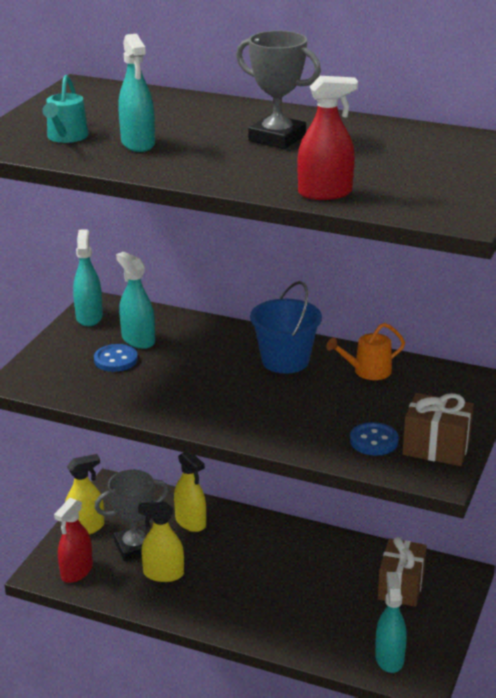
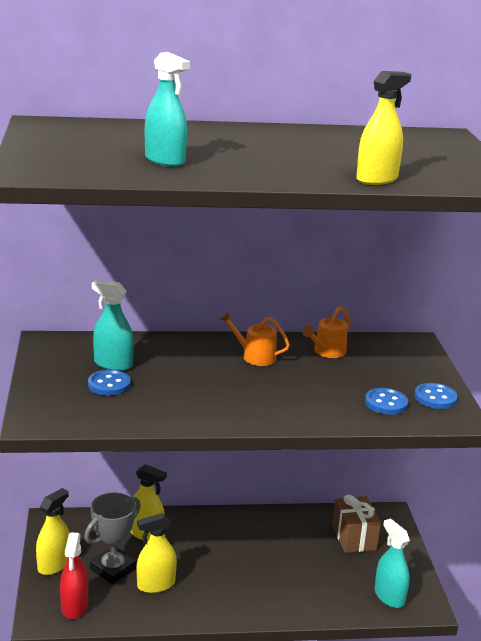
camera: 30 degrees left, 5 degrees down
turquoise watering can [42,75,88,143] -> none
turquoise spray bottle [73,229,103,326] -> none
grey trophy [236,31,321,149] -> none
blue bucket [250,281,322,374] -> orange watering can [220,312,290,366]
red spray bottle [297,76,358,200] -> yellow spray bottle [356,71,411,185]
brown gift [402,393,474,466] -> blue button [414,383,457,409]

